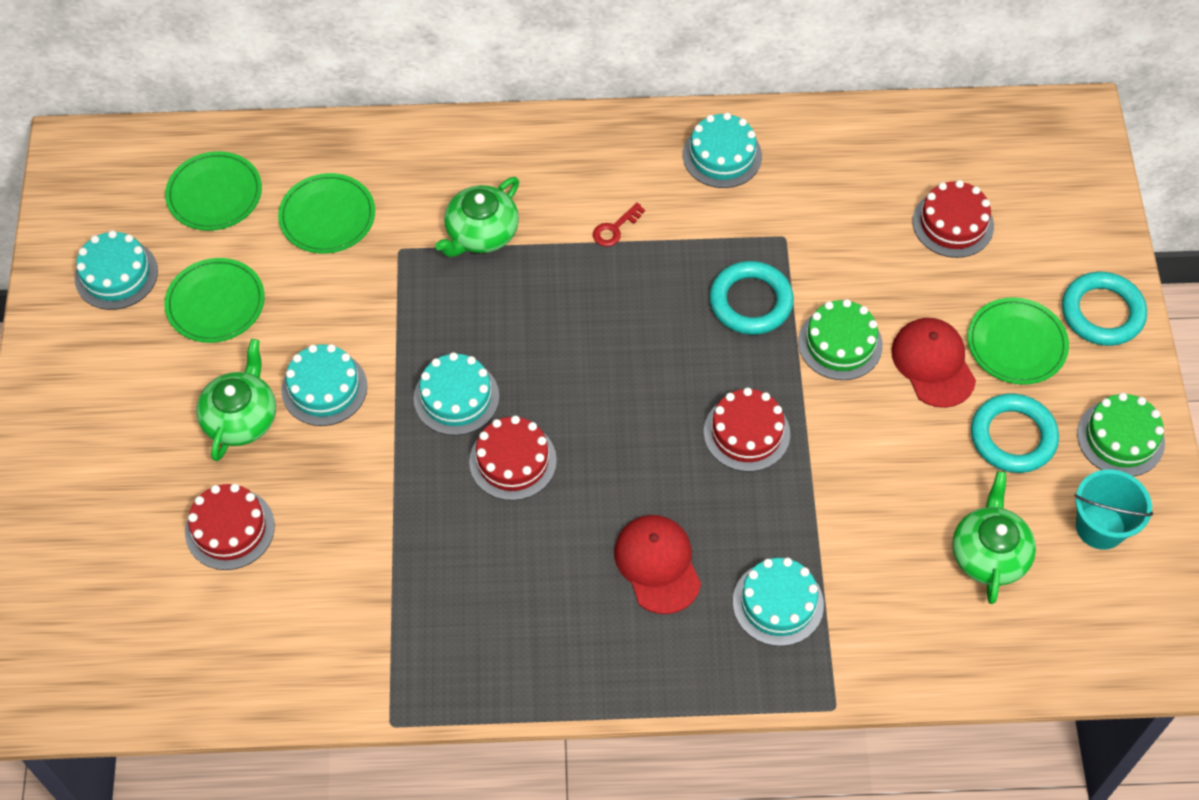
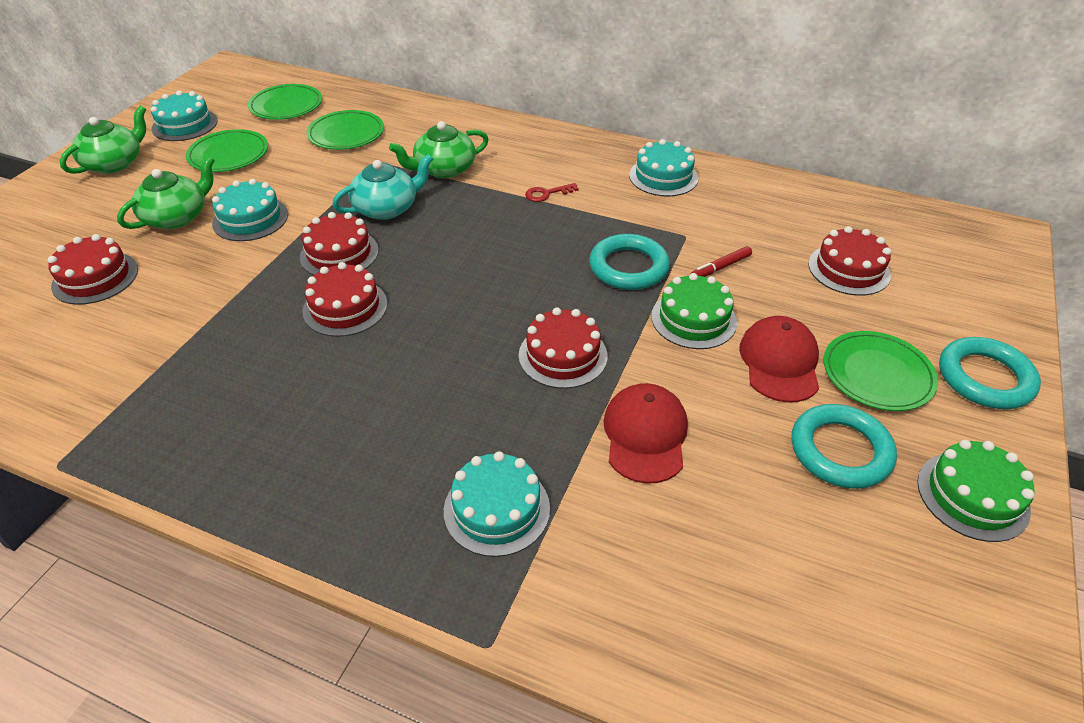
camera: 25 degrees right, 15 degrees down
turquoise cake [414,352,499,436] -> red cake [300,212,379,275]
red cap [614,515,701,614] -> red cap moved to [603,383,688,484]
green teapot [952,471,1036,604] -> green teapot moved to [60,106,146,174]
turquoise bucket [1074,469,1153,550] -> none
none -> turquoise teapot [332,154,433,220]
none -> red marker [690,246,752,277]

